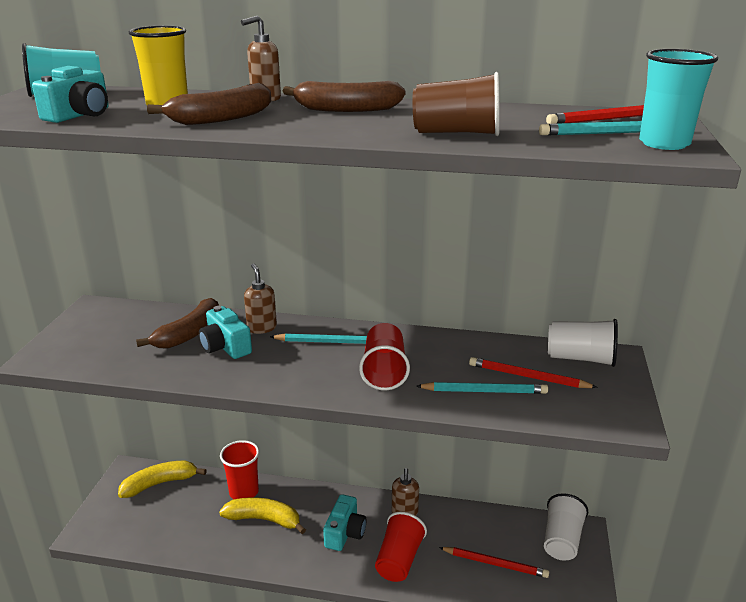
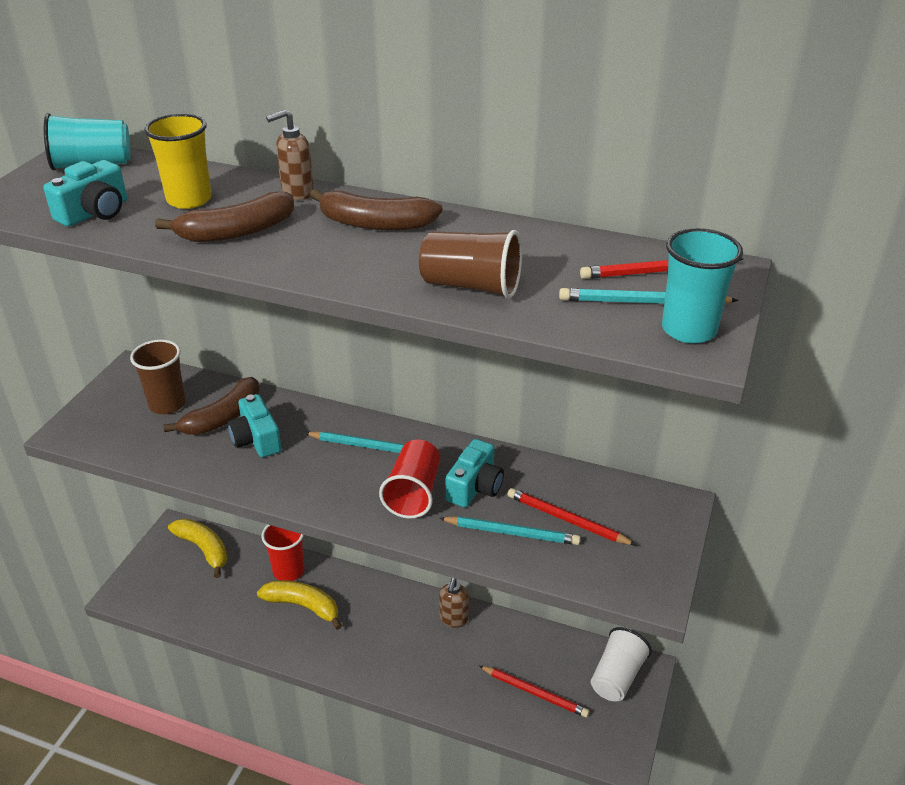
camera: 10 degrees right, 10 degrees up
yellow banana [118,460,207,498] -> yellow banana turned 60 degrees clockwise [168,519,227,578]
brown soap dispenser [244,263,277,334] -> none
turquoise camera [323,494,367,551] -> turquoise camera moved to [445,439,504,507]
red cup [375,512,427,582] -> none
white cup [548,319,618,367] -> none
none -> brown cup [130,339,186,414]

